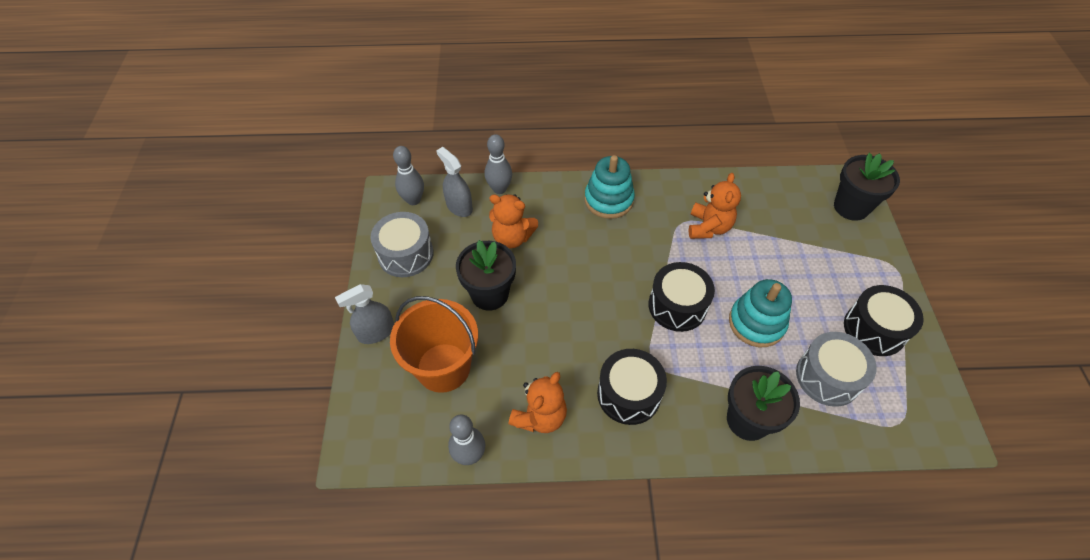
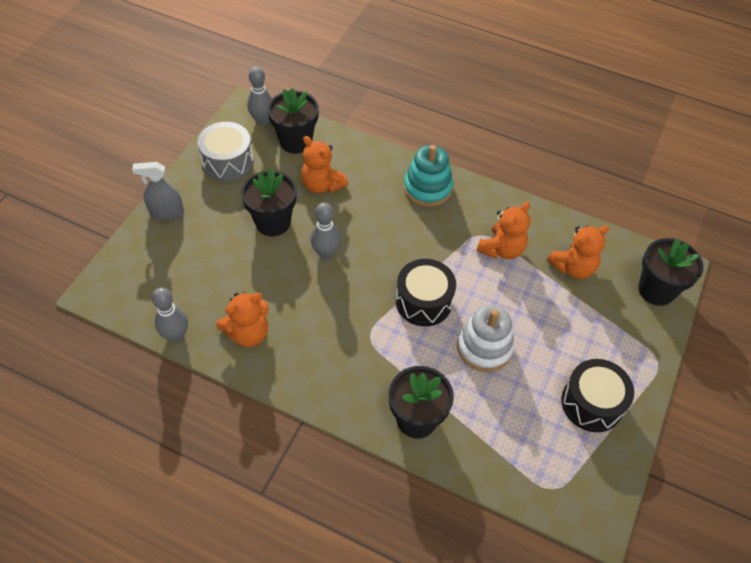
camera: 25 degrees right, 0 degrees up
orange bucket [390,296,478,393] -> none
grey spray bottle [436,147,473,217] -> black flower pot [268,88,319,154]
grey bowling pin [484,134,512,194] -> grey bowling pin moved to [311,202,340,259]
black drum [597,349,667,425] -> none
turquoise stacking toy [729,279,792,347] -> white stacking toy [457,305,515,372]
grey drum [796,332,877,407] -> none
none -> orange teddy bear [547,225,609,279]

